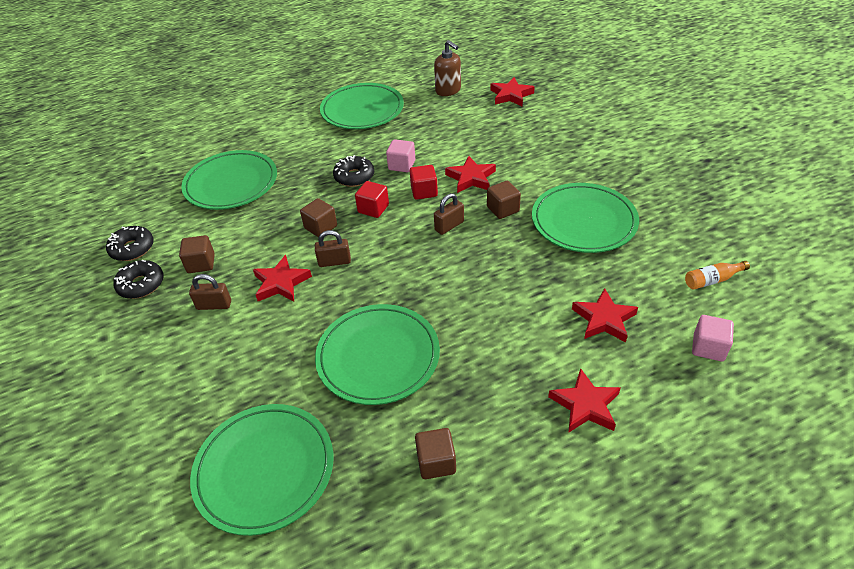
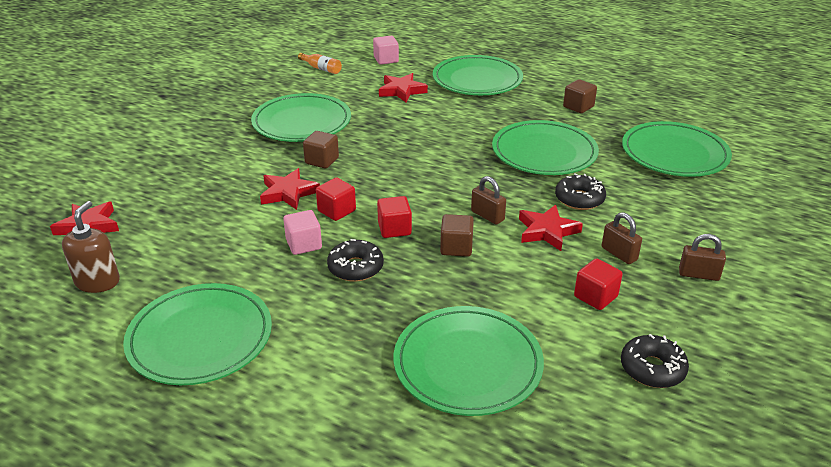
camera: 130 degrees left, 10 degrees down
black donut [113,260,164,299] -> black donut moved to [555,173,606,210]
brown cube [179,235,215,273] -> red cube [574,258,623,310]
brown padlock [434,193,464,235] -> brown padlock moved to [679,234,726,281]
red star [548,368,621,433] -> green plate [433,55,523,95]

